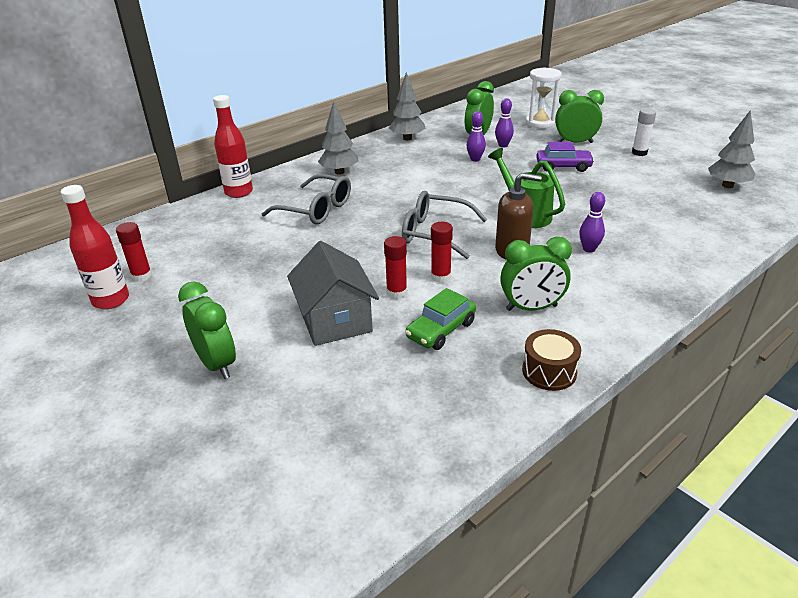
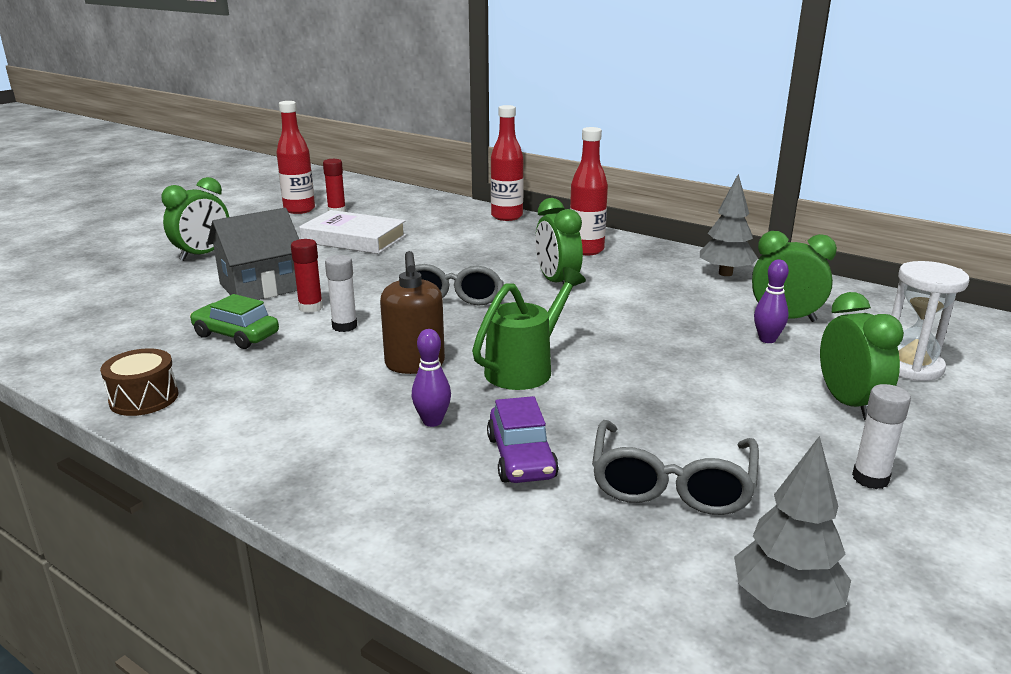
camera: 75 degrees right, 10 degrees down
grey glasses [262,174,351,224] -> grey glasses moved to [592,420,759,515]
grey tree [318,101,359,175] -> red bottle [570,127,608,255]
red glue stick [431,222,453,283] -> white glue stick [325,255,357,332]
purple bowling pin [466,111,486,162] -> none
green clock [500,237,572,311] -> green clock moved to [535,198,583,285]
purple car [536,142,594,172] -> purple car moved to [487,396,559,483]
none -> white book [299,210,406,254]

